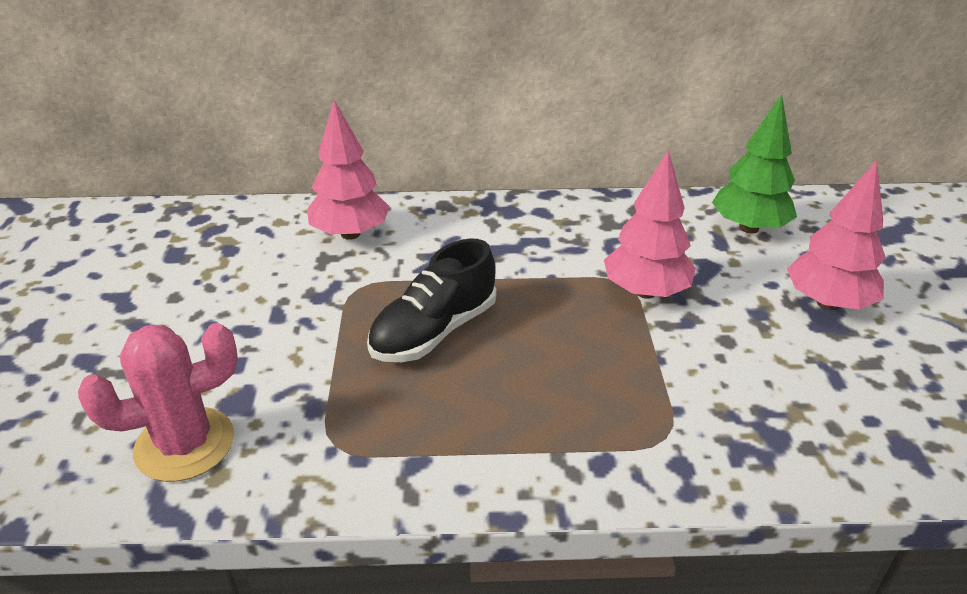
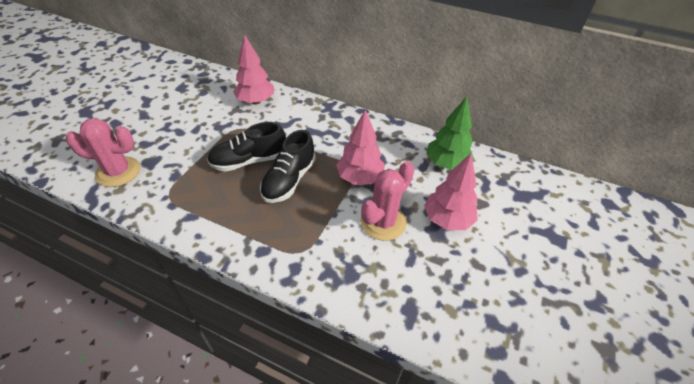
camera: 25 degrees right, 10 degrees up
none -> black shoe [260,130,316,203]
none -> pink cactus [360,161,415,241]

